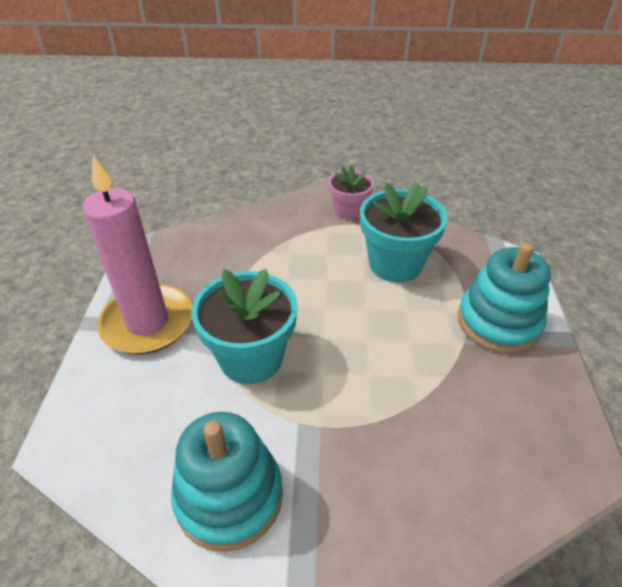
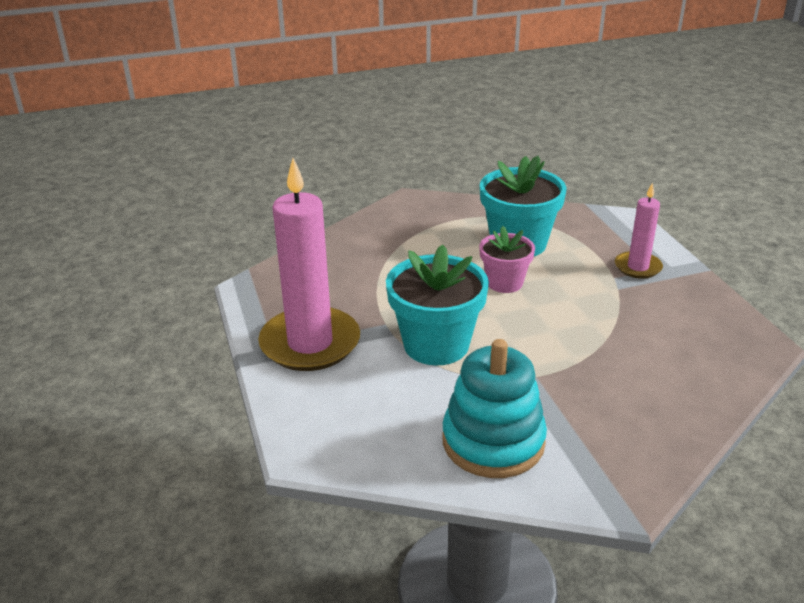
camera: 20 degrees left, 10 degrees down
pink flower pot [328,164,374,220] -> pink flower pot moved to [479,226,535,293]
turquoise stacking toy [458,243,551,354] -> pink candle [615,182,663,279]

